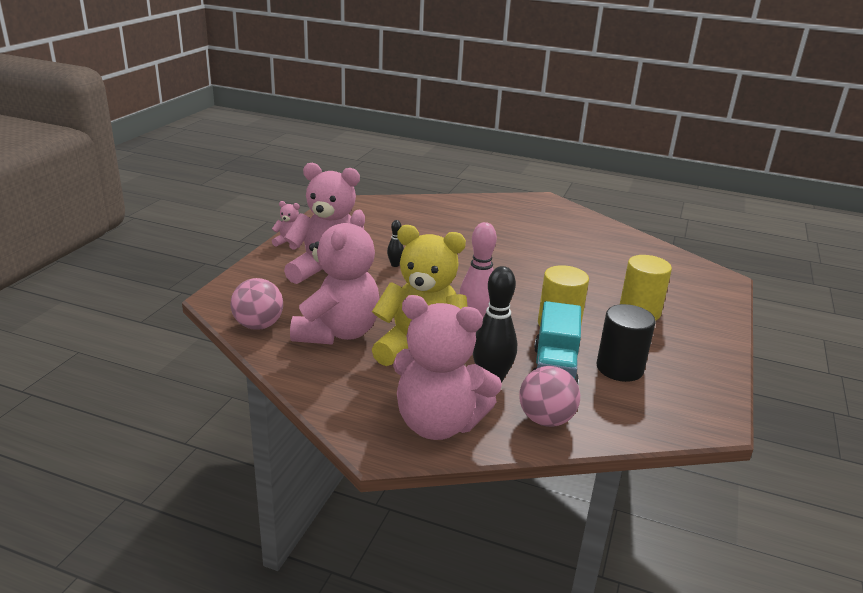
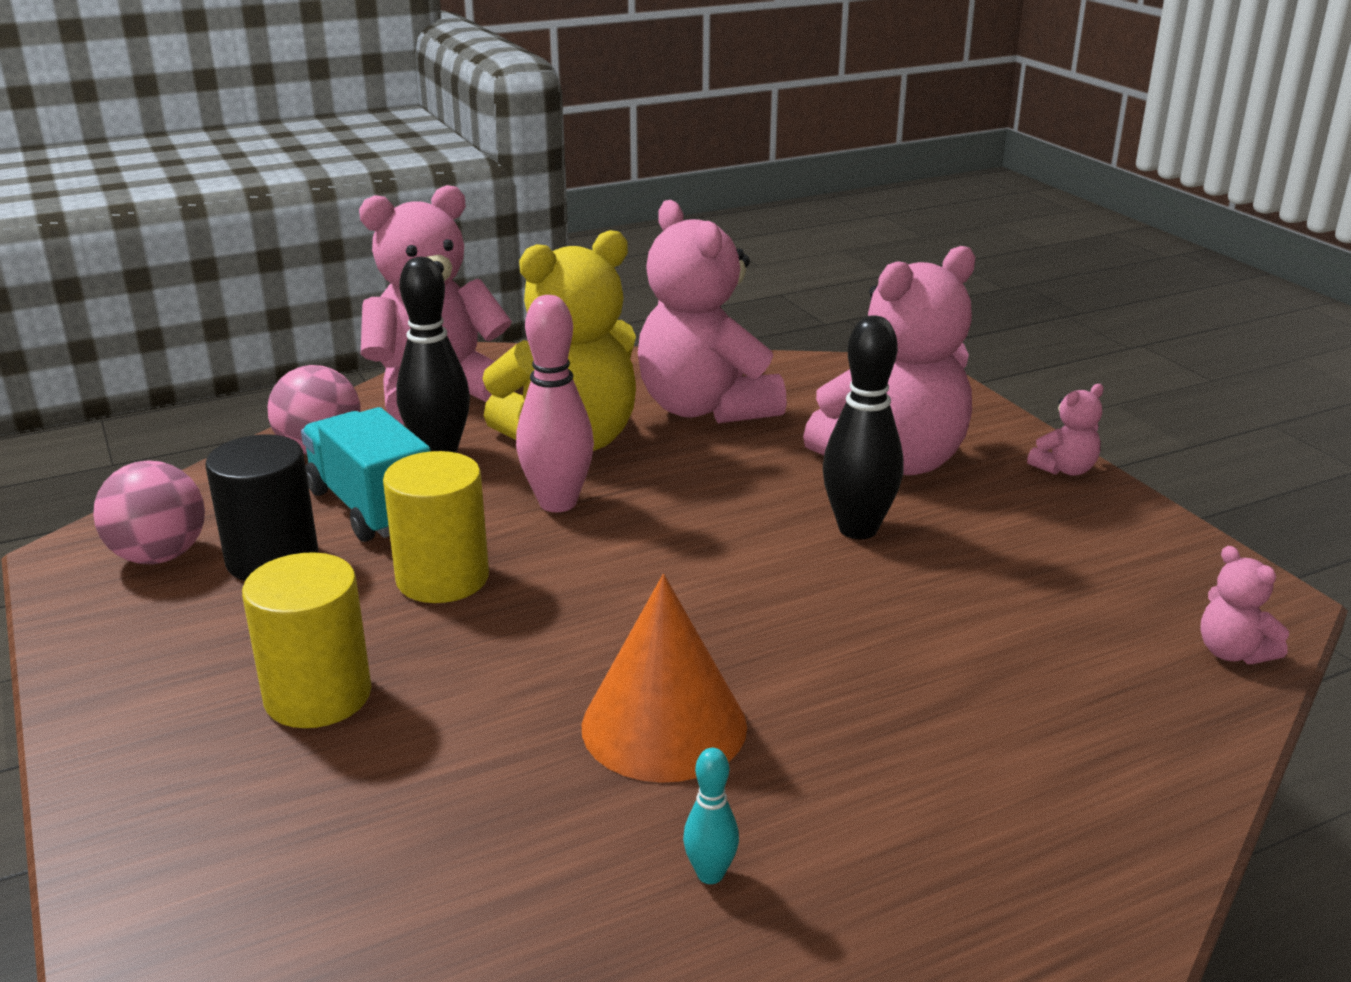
camera: 135 degrees right, 0 degrees up
pink ball [230,278,283,330] -> pink ball moved to [93,460,205,564]
black bowling pin [387,220,404,267] -> black bowling pin [823,315,903,539], size x2.05
none -> orange cone [582,574,747,783]
none -> turquoise bowling pin [683,748,739,884]
none -> pink teddy bear [1200,546,1289,664]

